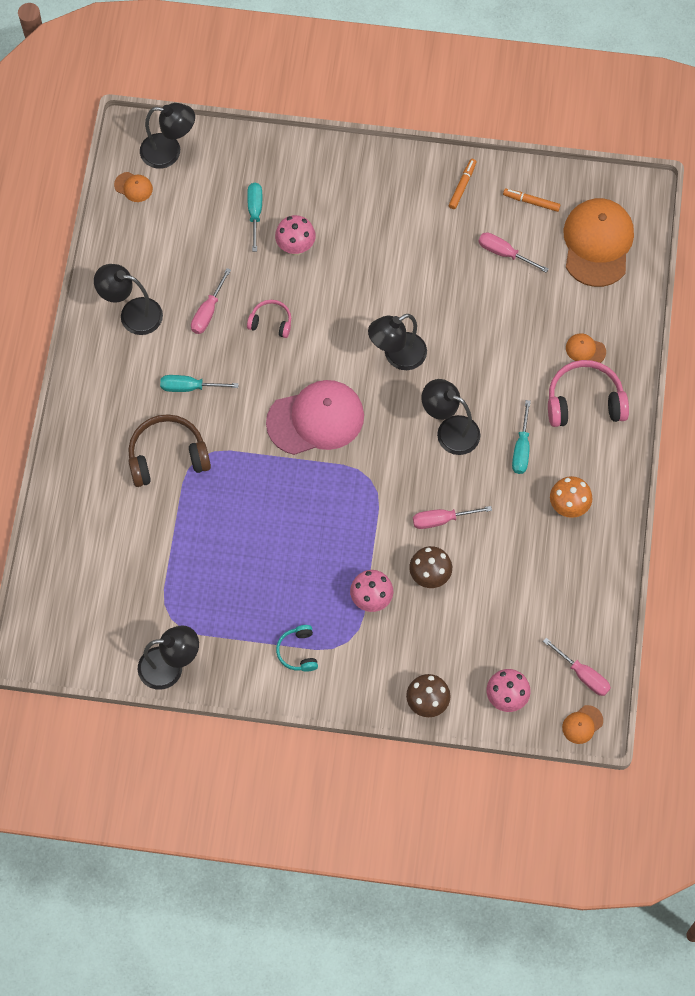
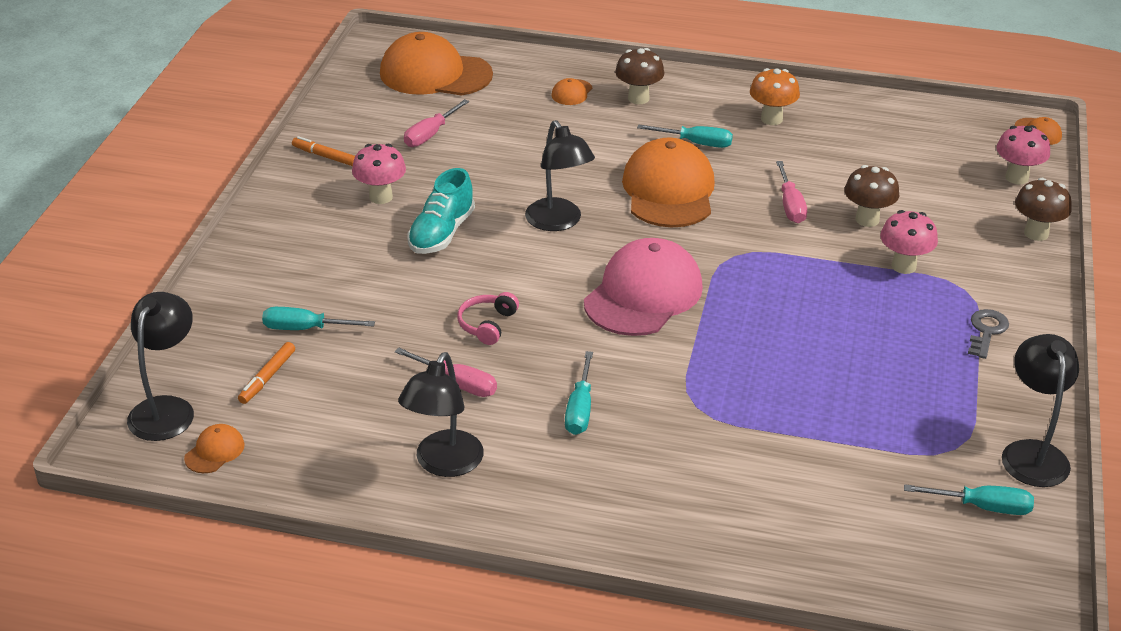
camera: 85 degrees left, 30 degrees down
brown headphones [128,414,211,487] -> none
pink cap [266,380,364,455] -> pink cap turned 45 degrees clockwise [584,238,703,336]
pink mushroom [275,215,316,256] -> pink mushroom moved to [352,144,406,204]
turquoise headphones [276,625,318,672] -> grey key [968,309,1009,359]
black lamp [422,379,480,455] -> orange cap [622,137,715,227]
orange marker [503,189,561,212] -> orange marker moved to [238,342,295,404]
pink screwdriver [543,638,611,696] -> none
pink headphones [548,360,629,427] -> brown mushroom [615,48,664,104]
none -> turquoise shoe [408,168,475,254]
none -> turquoise screwdriver [904,484,1034,515]

